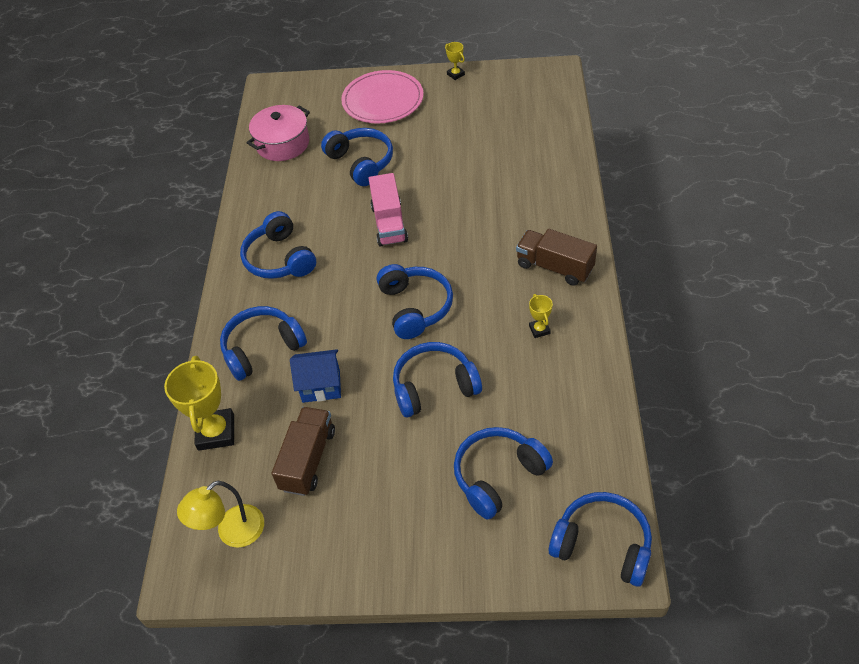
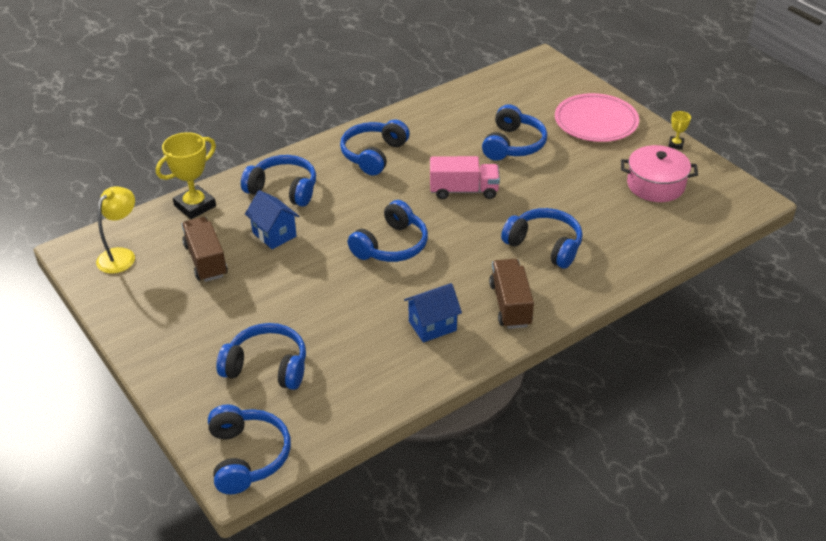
camera: 50 degrees right, 10 degrees down
yellow lamp [177,481,264,548] -> yellow lamp turned 105 degrees clockwise [96,186,135,274]
pink pot [247,105,310,161] -> pink pot moved to [621,145,698,202]
brown truck [272,407,335,496] -> brown truck turned 90 degrees counterclockwise [182,217,228,282]
pink truck [368,173,408,247] -> pink truck turned 135 degrees counterclockwise [430,156,500,199]
blue headphones [393,342,482,417] -> blue headphones moved to [501,208,583,268]
yellow trophy [529,294,553,338] -> blue house [404,283,462,343]

